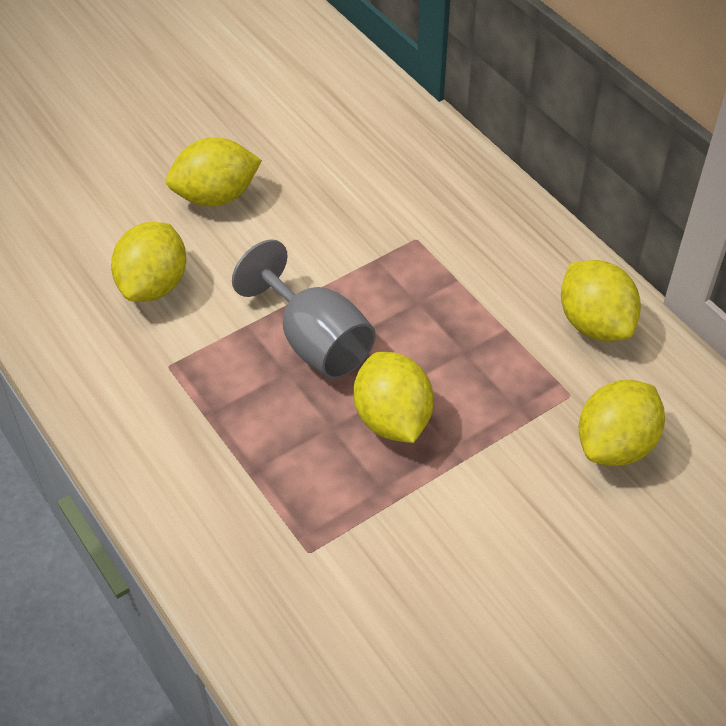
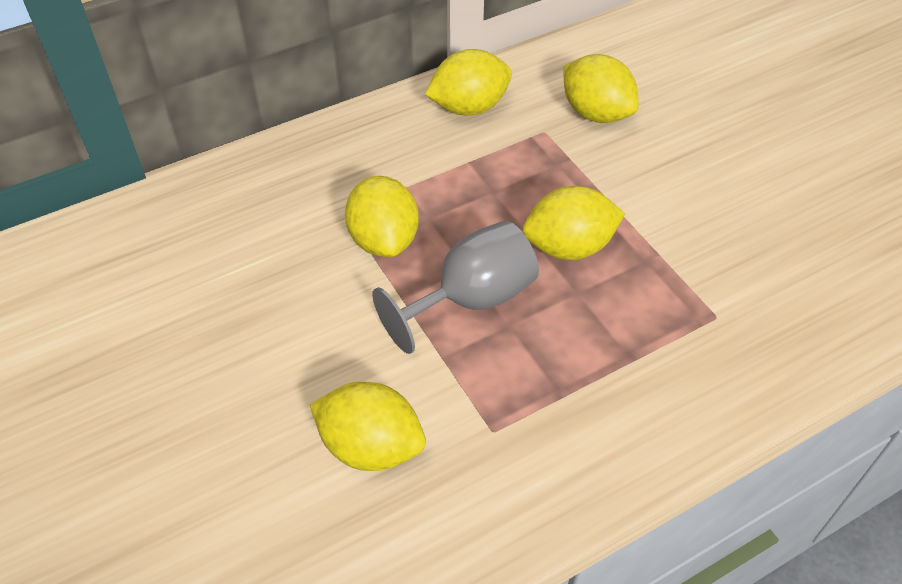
camera: 85 degrees left, 0 degrees up
yellow lemon [166,138,262,207] -> yellow lemon moved to [345,176,419,257]

